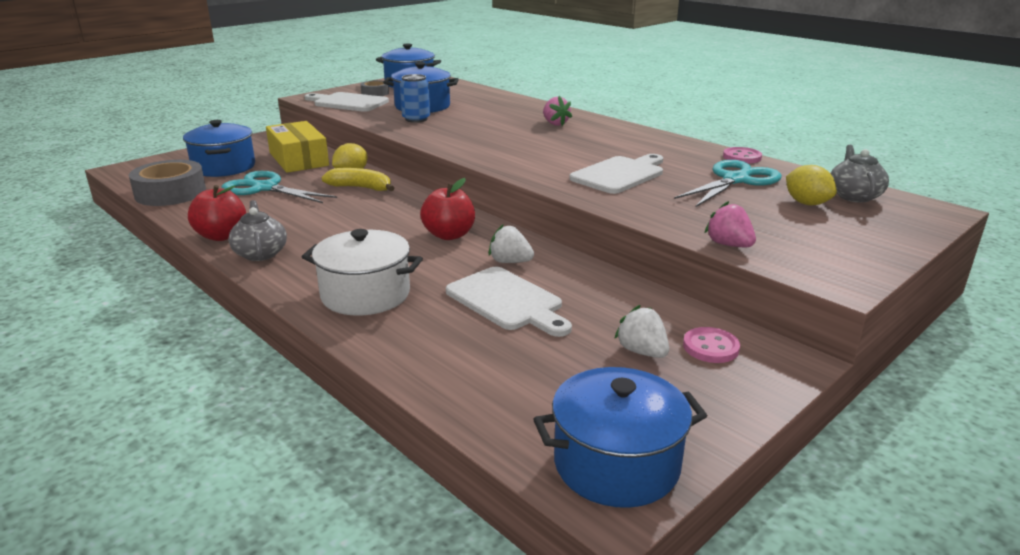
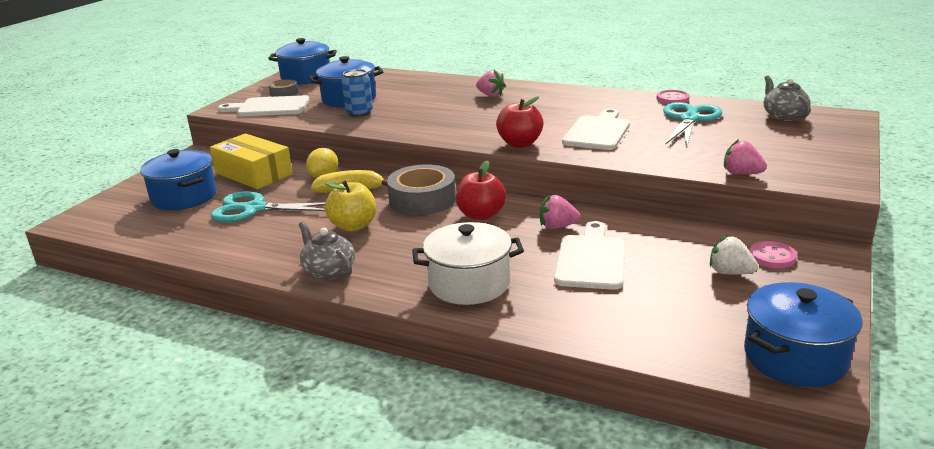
camera: 20 degrees left, 0 degrees up
grey tape [129,160,206,206] -> grey tape moved to [387,164,456,215]
red apple [188,185,246,241] -> red apple moved to [496,96,544,148]
white cutting board [446,267,572,337] -> white cutting board turned 105 degrees counterclockwise [554,221,626,290]
white strawberry [488,225,534,263] -> pink strawberry [540,195,580,229]
yellow lemon [786,165,837,205] -> none
none -> yellow apple [325,180,376,232]

